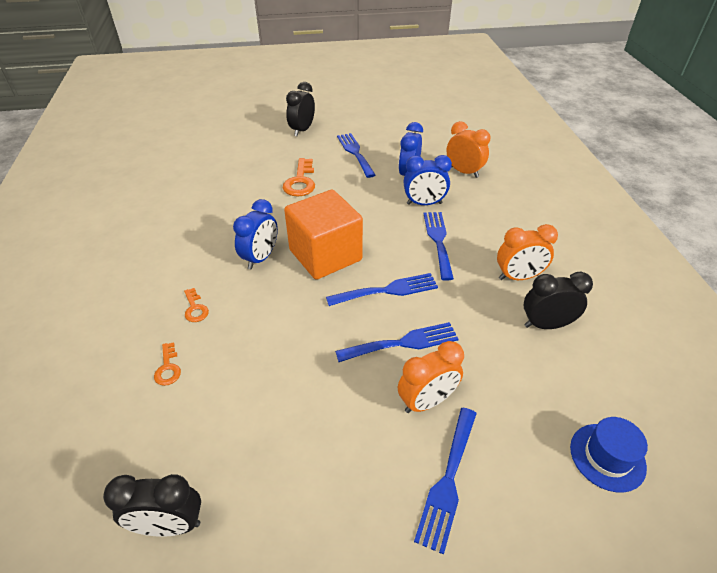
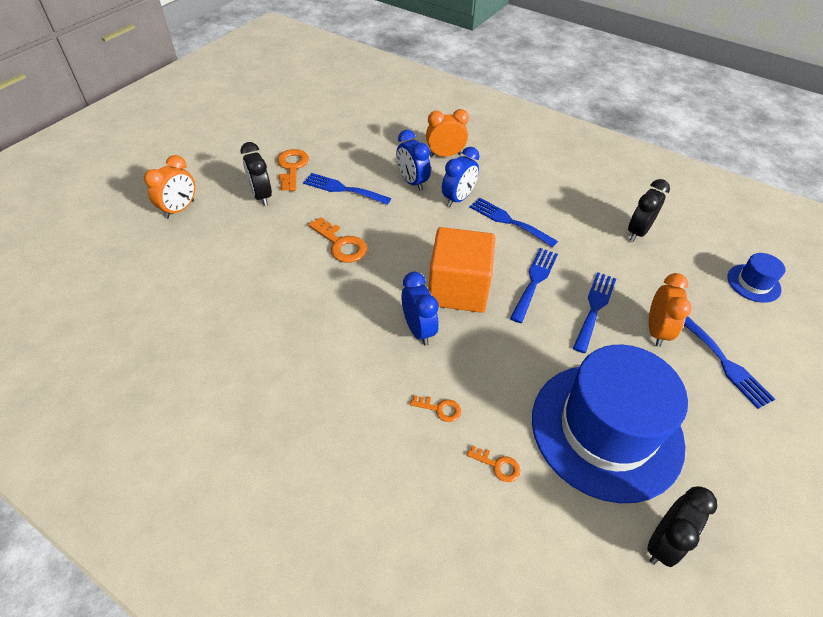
camera: 50 degrees left, 5 degrees up
orange clock [497,224,558,280] -> orange clock moved to [144,155,195,219]
none -> orange key [277,149,309,191]
none -> blue hat [532,345,688,503]

